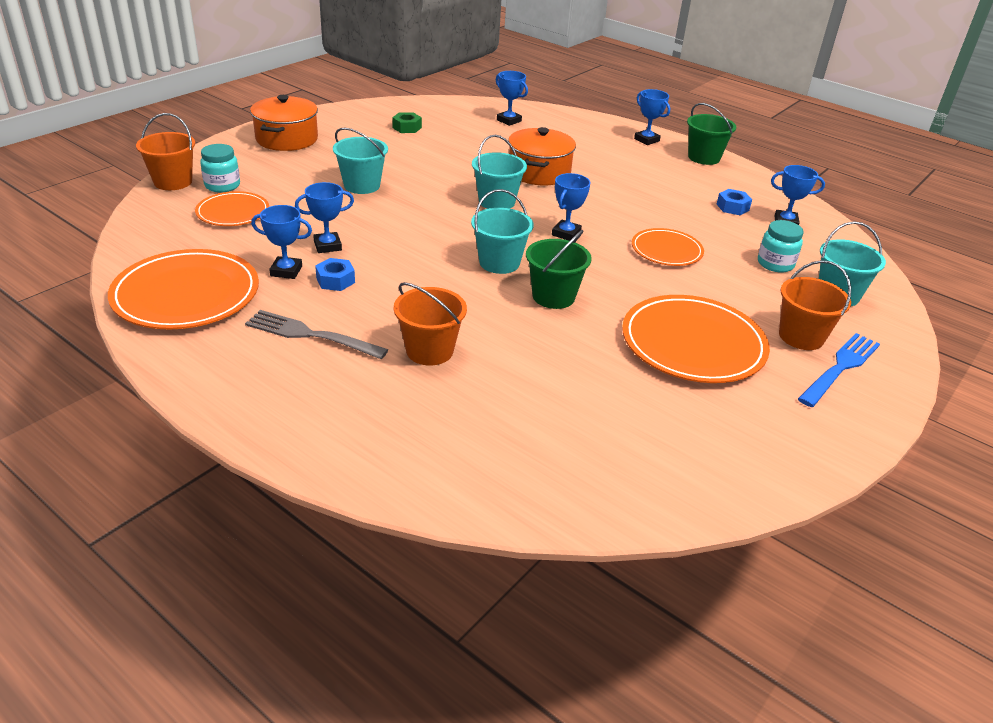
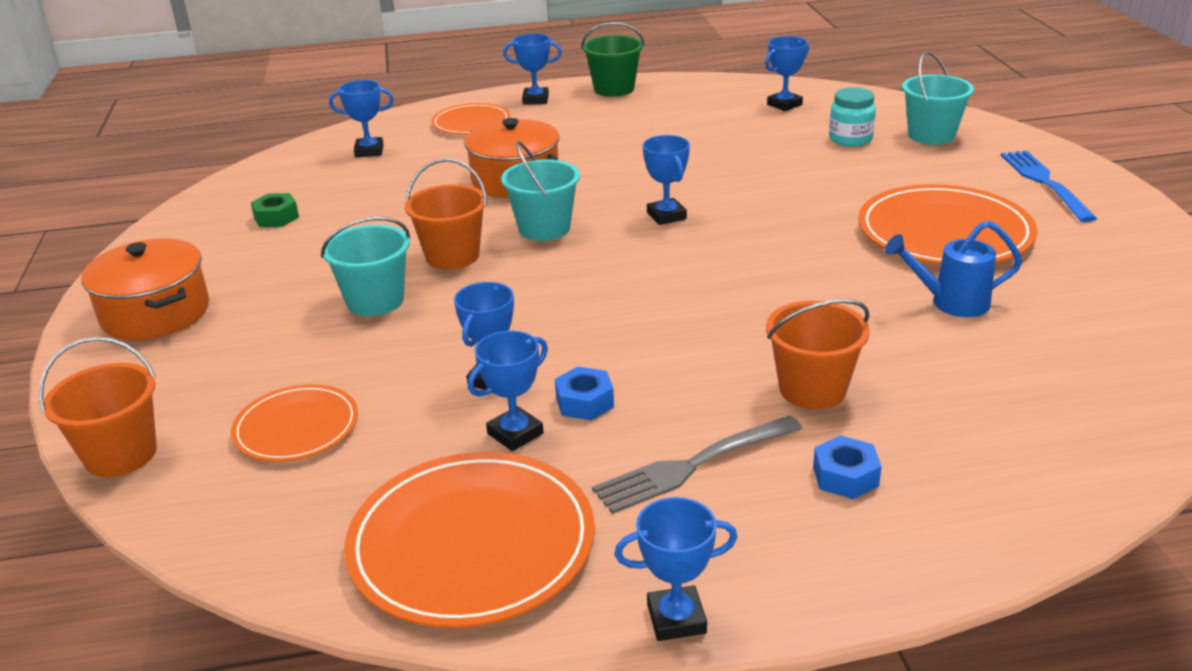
camera: 45 degrees left, 5 degrees down
turquoise jar [200,144,240,193] -> none
turquoise bucket [471,189,534,274] -> none
green bucket [526,230,592,309] -> none
orange plate [632,228,704,266] -> orange plate moved to [431,103,510,134]
blue nut [716,189,752,215] -> blue nut moved to [813,435,882,499]
orange bucket [779,260,851,350] -> orange bucket moved to [405,159,487,270]
none -> blue trophy [615,497,738,641]
none -> blue watering can [885,220,1022,317]

